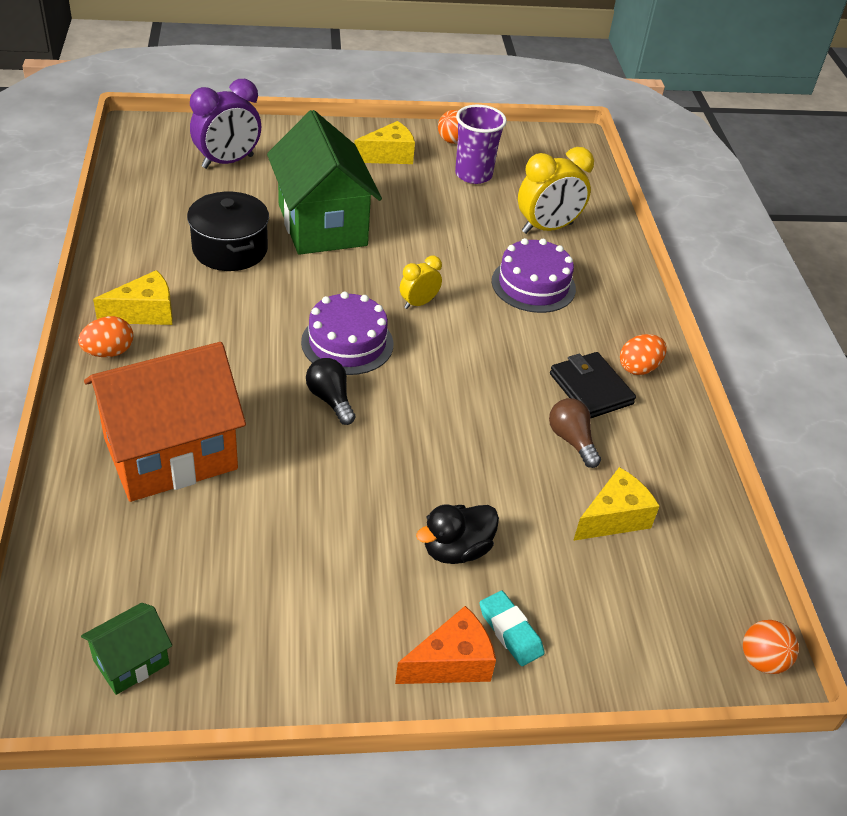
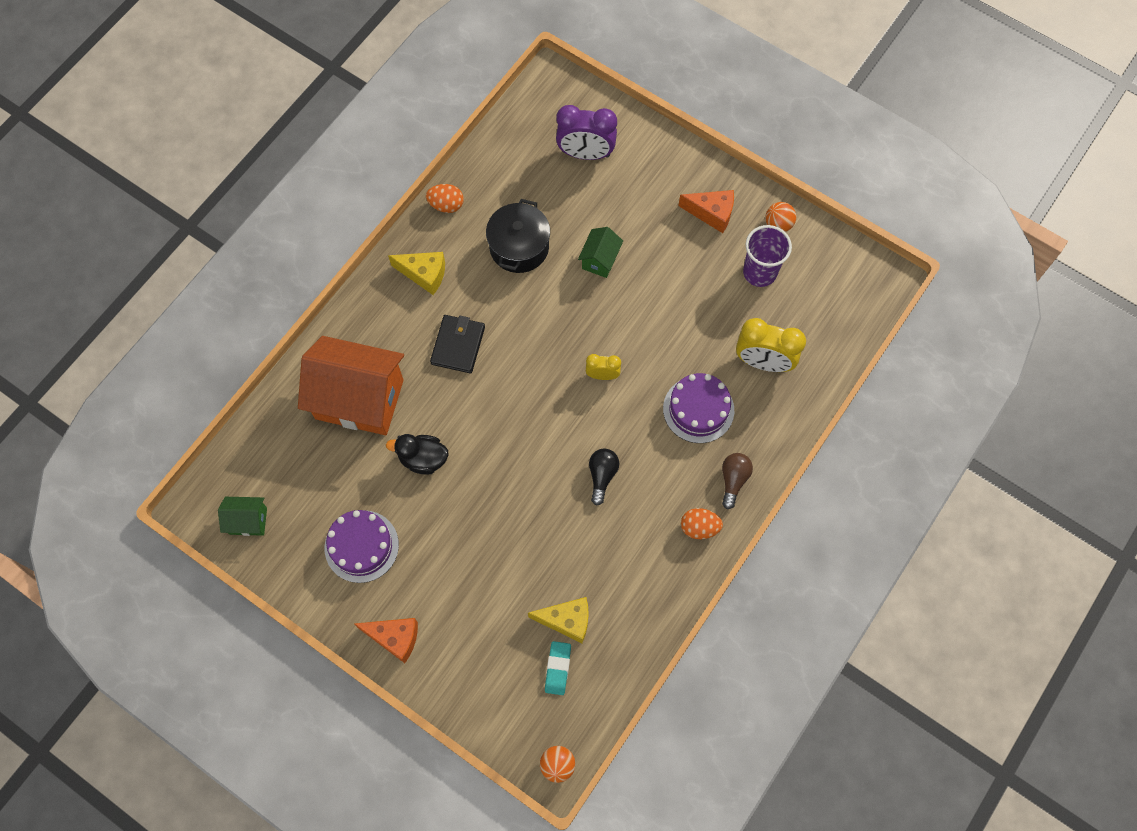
camera: 45 degrees right, 25 degrees up
orange egg [78,316,133,357] -> orange egg moved to [426,184,464,213]
green house [267,110,382,255] -> green house [578,227,623,278], size x0.45
purple cake [301,292,394,375] -> purple cake moved to [325,510,399,583]
black light bulb [306,358,356,425] -> black light bulb moved to [589,449,619,506]
yellow cheese [355,121,415,164] -> orange cheese [678,190,734,233]
black duck [416,504,499,564] -> black duck moved to [386,434,449,475]
turquoise eraser [480,591,545,666] -> turquoise eraser moved to [545,641,571,695]
brown light bulb [549,398,601,468] -> brown light bulb moved to [722,453,753,509]
black wallet [550,352,636,418] -> black wallet moved to [430,315,485,373]

